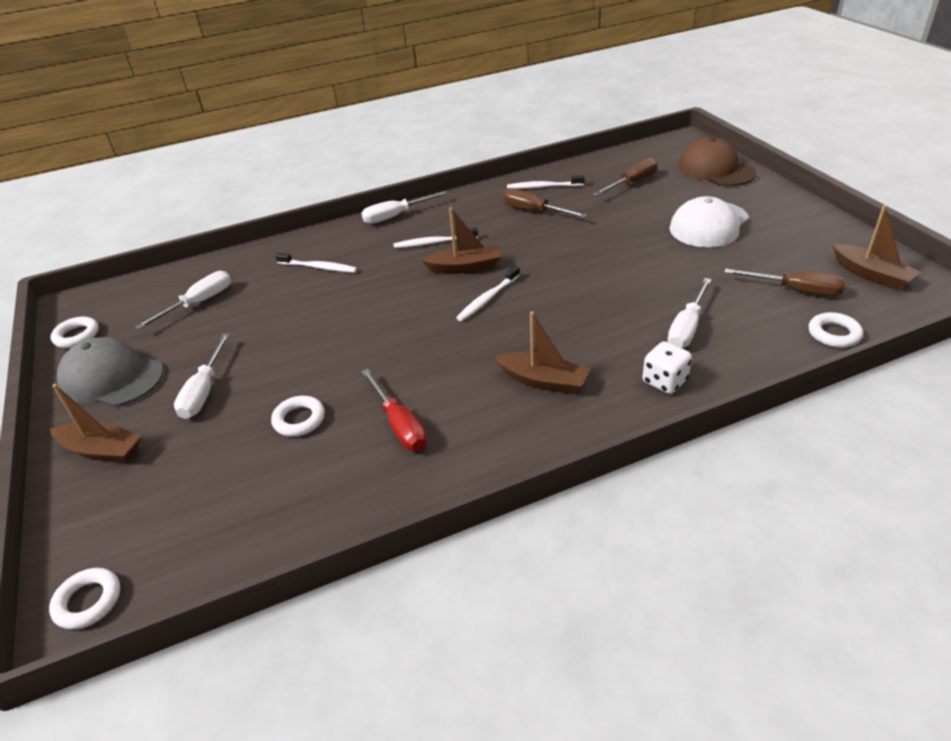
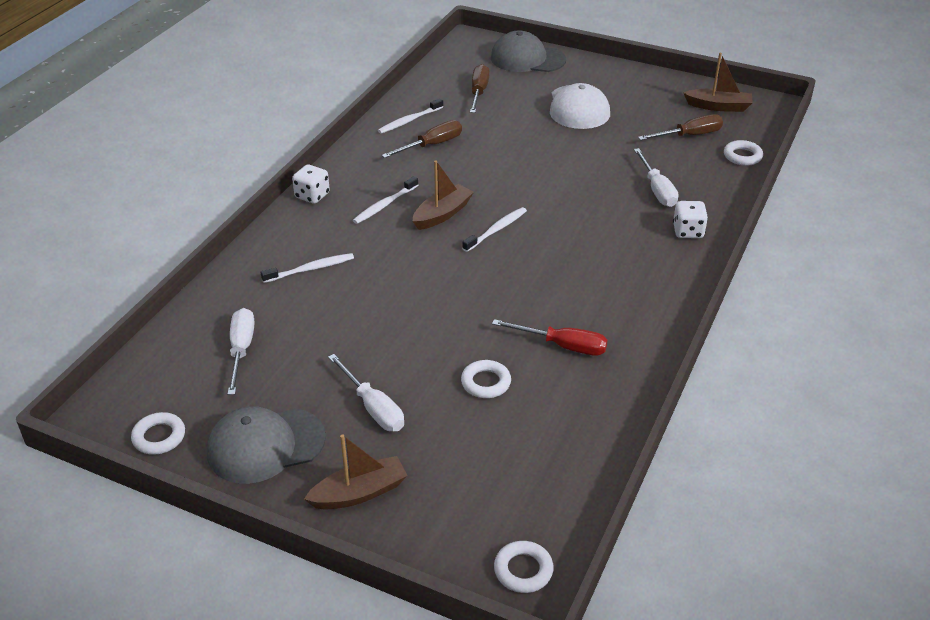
camera: 45 degrees left, 0 degrees up
white screwdriver [361,191,447,224] -> white dice [292,164,330,204]
white toothbrush [456,266,520,321] -> white toothbrush turned 135 degrees counterclockwise [462,207,527,252]
brown boat [494,311,590,394] -> none
brown screwdriver [503,188,588,218] -> brown screwdriver turned 150 degrees clockwise [381,120,462,158]
brown cap [678,137,757,186] -> grey cap [491,31,566,72]

